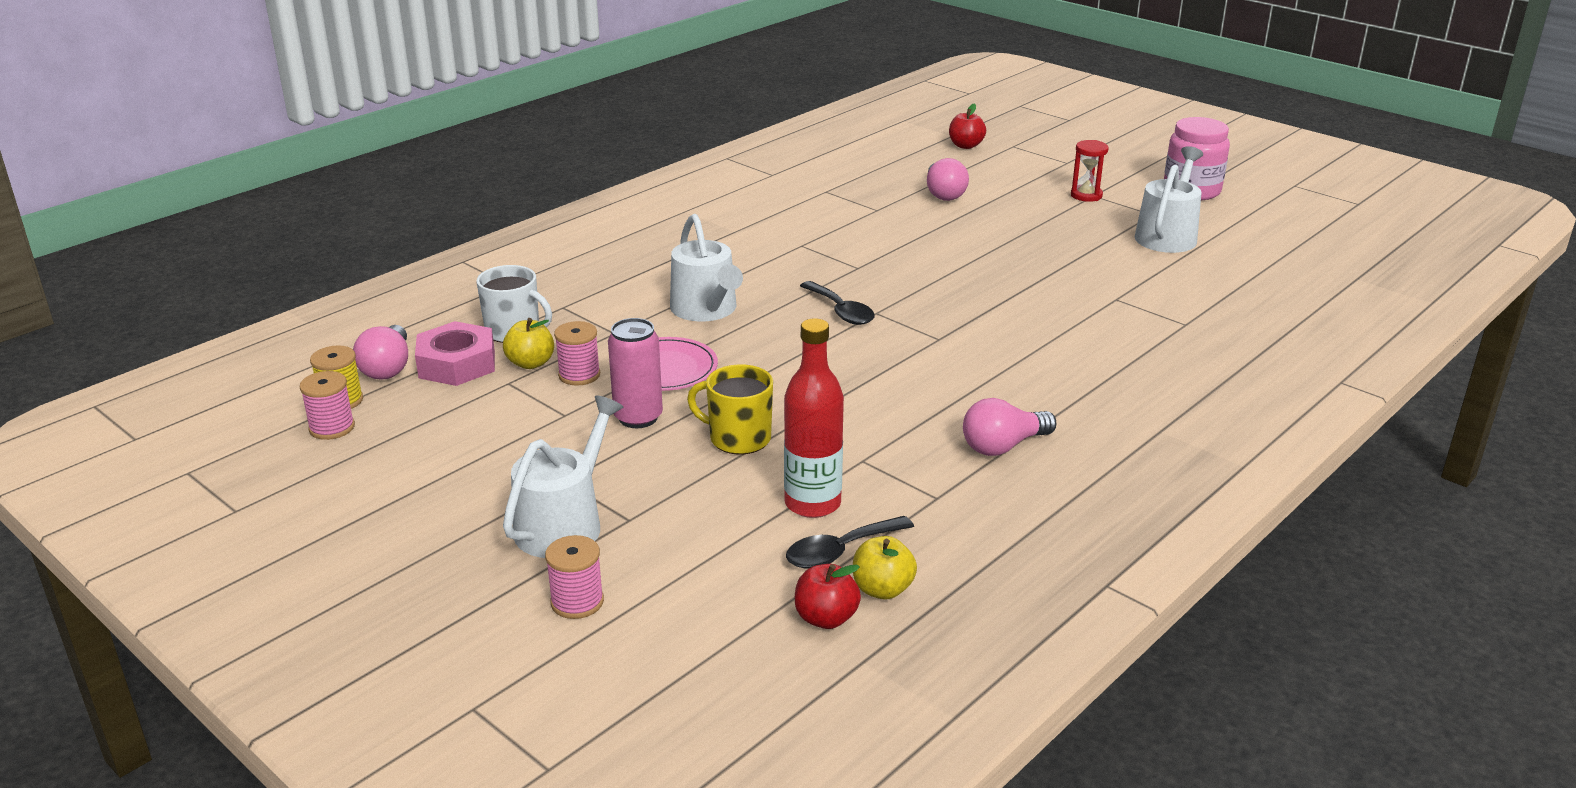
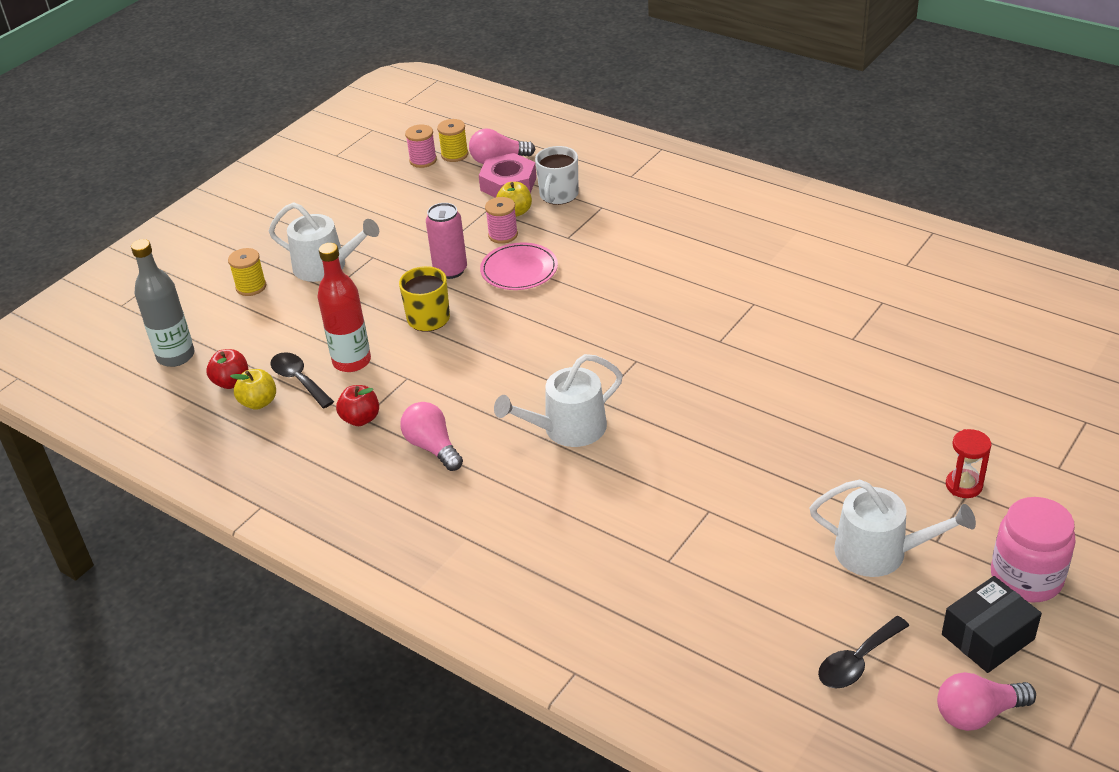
camera: 85 degrees right, 10 degrees up
pink spool [545,535,604,619] -> yellow spool [228,248,266,296]
white watering can [670,214,743,322] -> white watering can moved to [494,354,623,447]
black spoon [800,281,875,325] -> black spoon moved to [818,616,909,688]
pink light bulb [927,158,969,201] -> pink light bulb moved to [937,672,1036,731]
red apple [949,103,986,149] -> red apple moved to [336,385,379,426]
none -> grey bottle [131,239,195,367]
none -> black box [942,576,1042,673]

